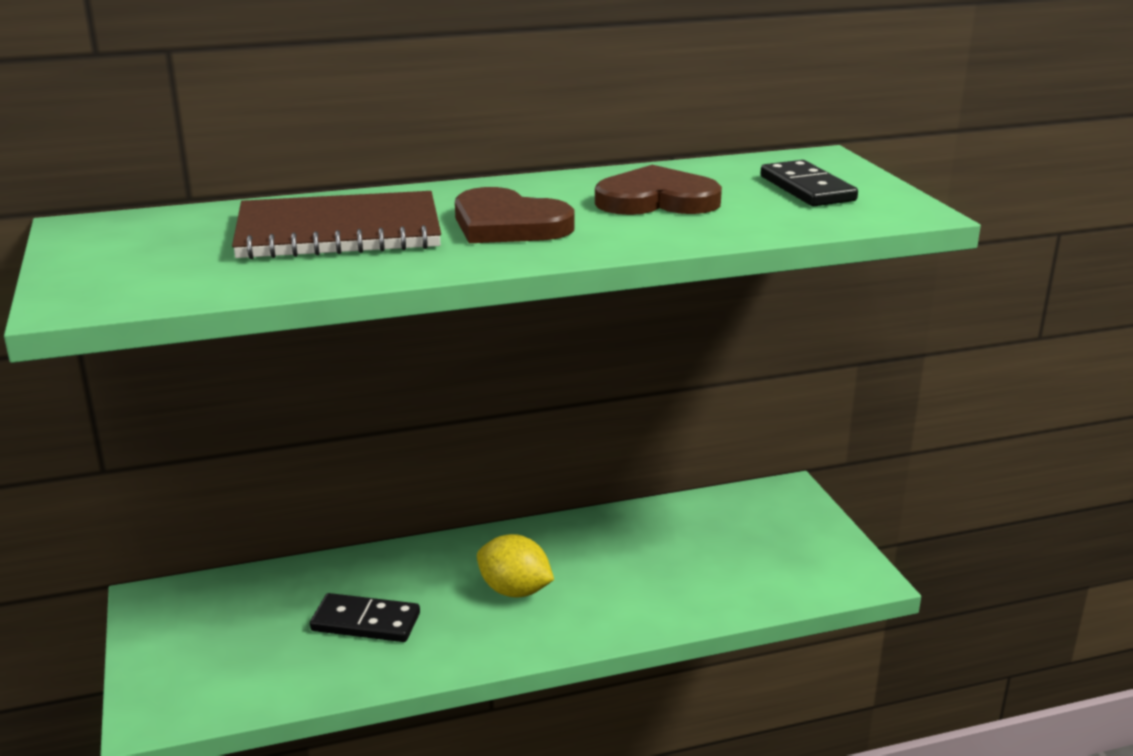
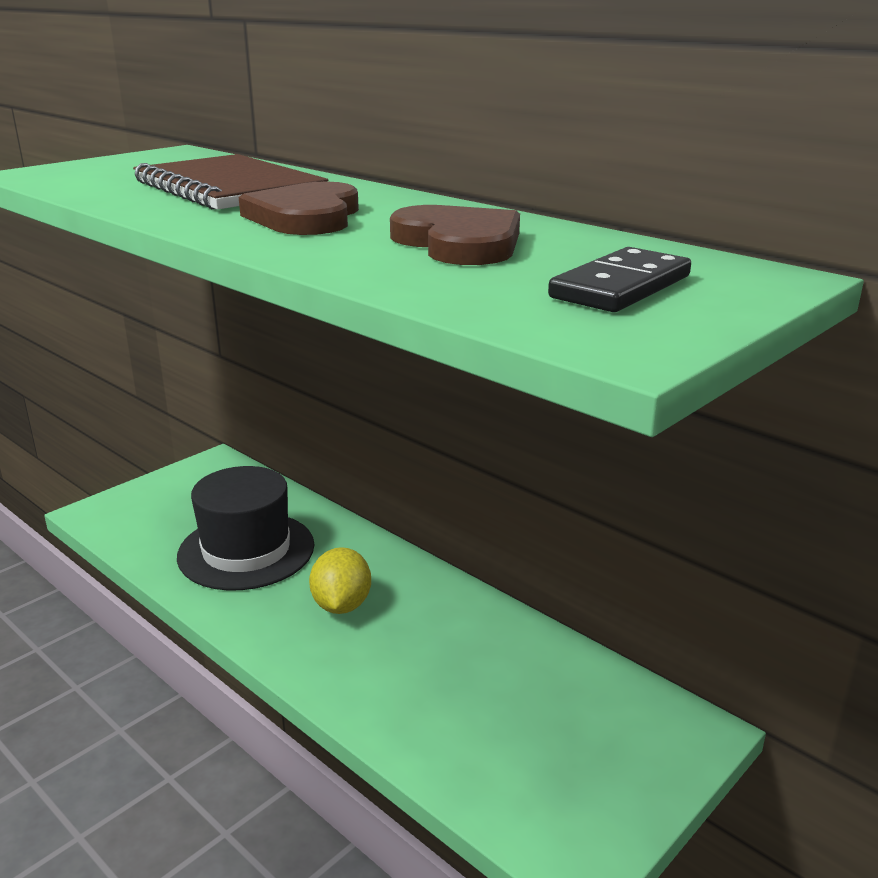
camera: 60 degrees right, 0 degrees up
black domino [310,593,420,642] -> black hat [177,466,314,590]

